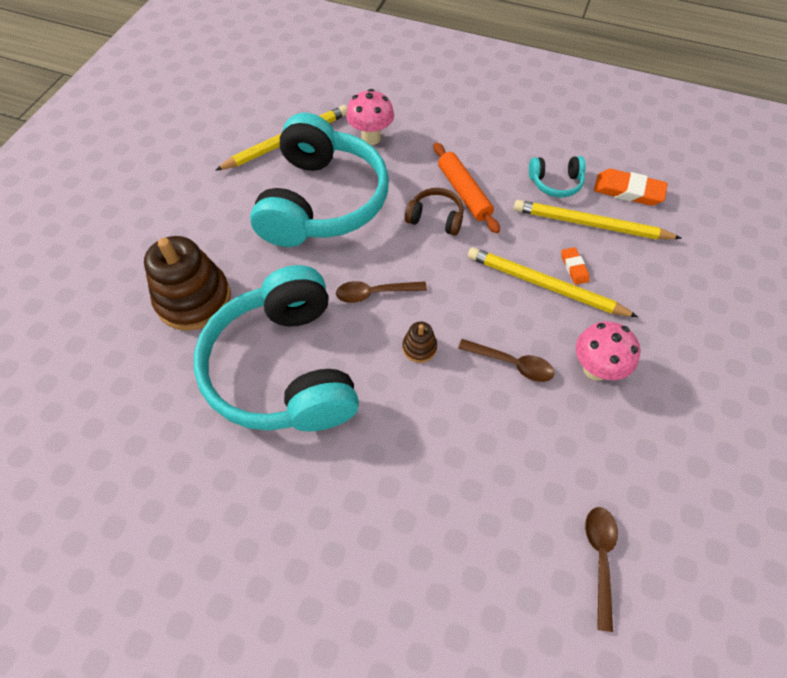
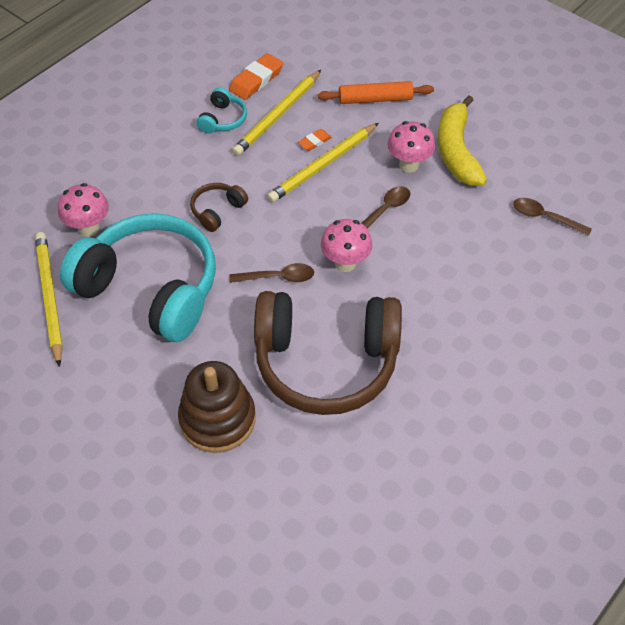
camera: 70 degrees left, 5 degrees down
turquoise headphones [194,265,359,431] -> brown headphones [254,291,402,415]
brown spoon [336,281,427,303] -> brown spoon turned 105 degrees counterclockwise [230,263,314,283]
brown stacking toy [402,322,437,363] -> pink mushroom [321,219,373,272]
orange rolling pin [434,142,500,234] -> orange rolling pin moved to [318,81,434,104]
orange eraser [561,247,590,285] -> orange eraser turned 45 degrees counterclockwise [298,129,332,151]
none -> yellow banana [438,96,487,186]

